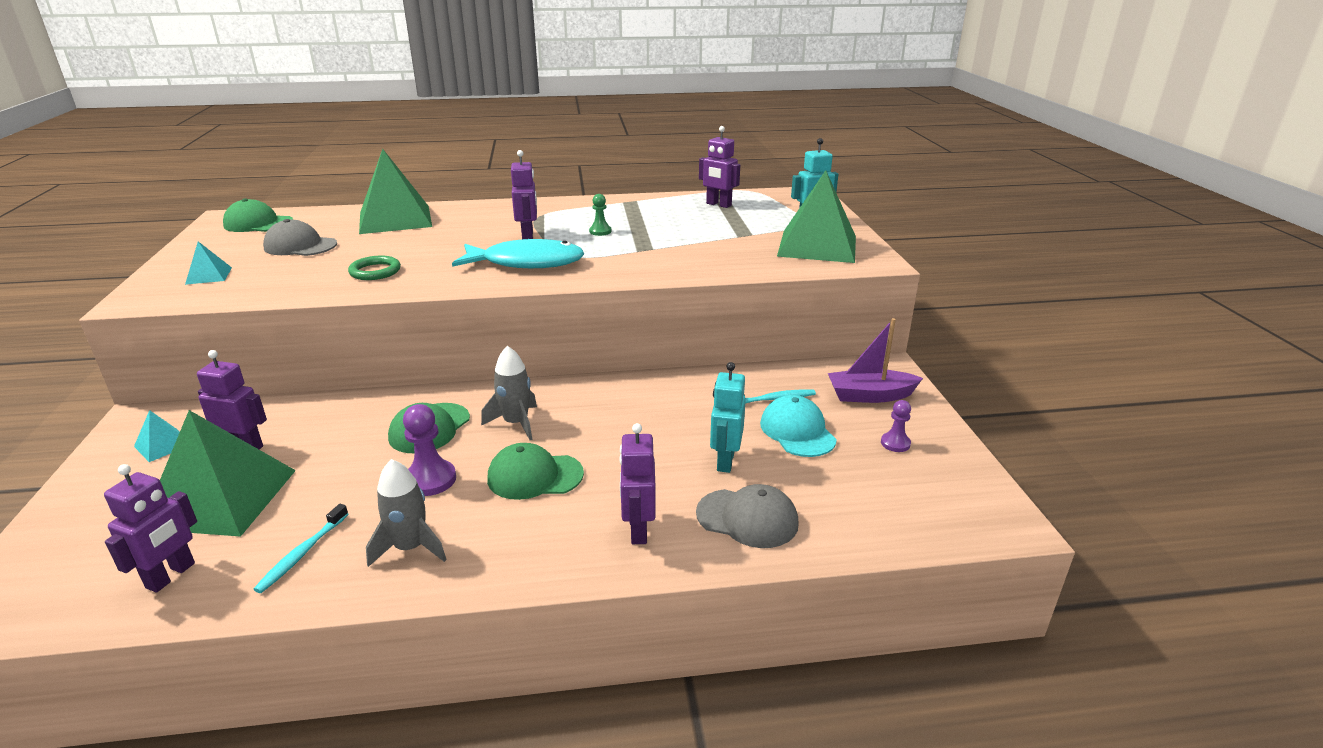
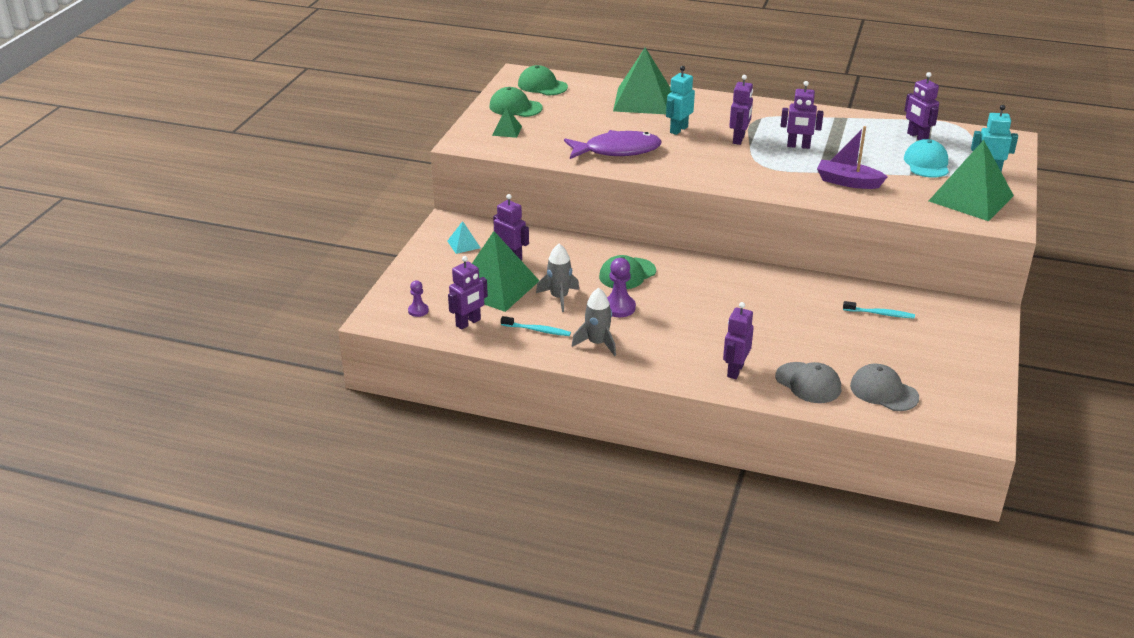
camera: 25 degrees right, 5 degrees up
turquoise pyramid [185,241,232,285] -> green pyramid [492,107,522,138]
turquoise toothbrush [253,504,348,593] -> turquoise toothbrush turned 120 degrees counterclockwise [501,316,571,336]
grey cap [263,219,337,256] -> grey cap moved to [850,364,919,411]
green ring [348,256,401,280] -> purple fish [564,130,662,159]
turquoise fish [452,239,584,268] -> none
grey rocket [481,346,537,440] -> grey rocket moved to [536,244,579,312]
green cap [487,443,584,500] -> green cap moved to [489,87,542,117]
green pawn [589,194,611,236] -> purple robot [781,81,824,149]
turquoise robot [710,362,746,473] -> turquoise robot moved to [666,66,695,135]
turquoise cap [760,395,837,457] -> turquoise cap moved to [904,139,949,178]
purple boat [828,318,923,403] -> purple boat moved to [817,126,888,189]
purple pawn [881,400,911,452] -> purple pawn moved to [408,280,429,317]

